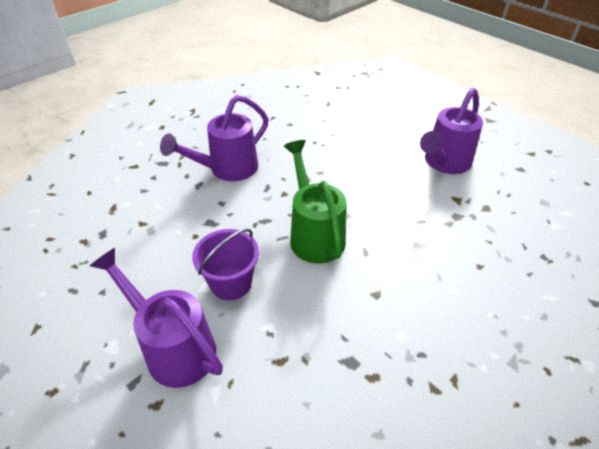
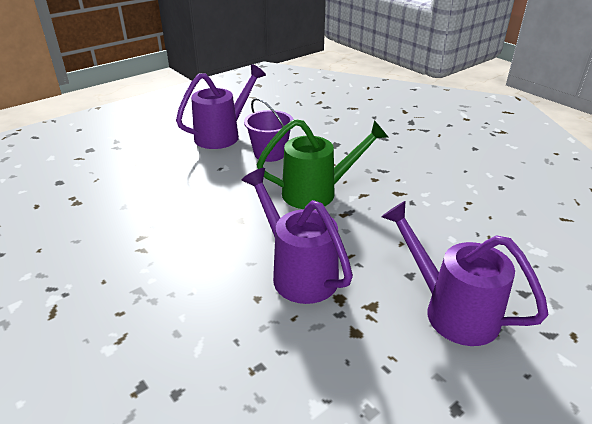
camera: 95 degrees right, 10 degrees down
purple watering can [160,95,269,181] -> purple watering can moved to [242,168,353,304]

